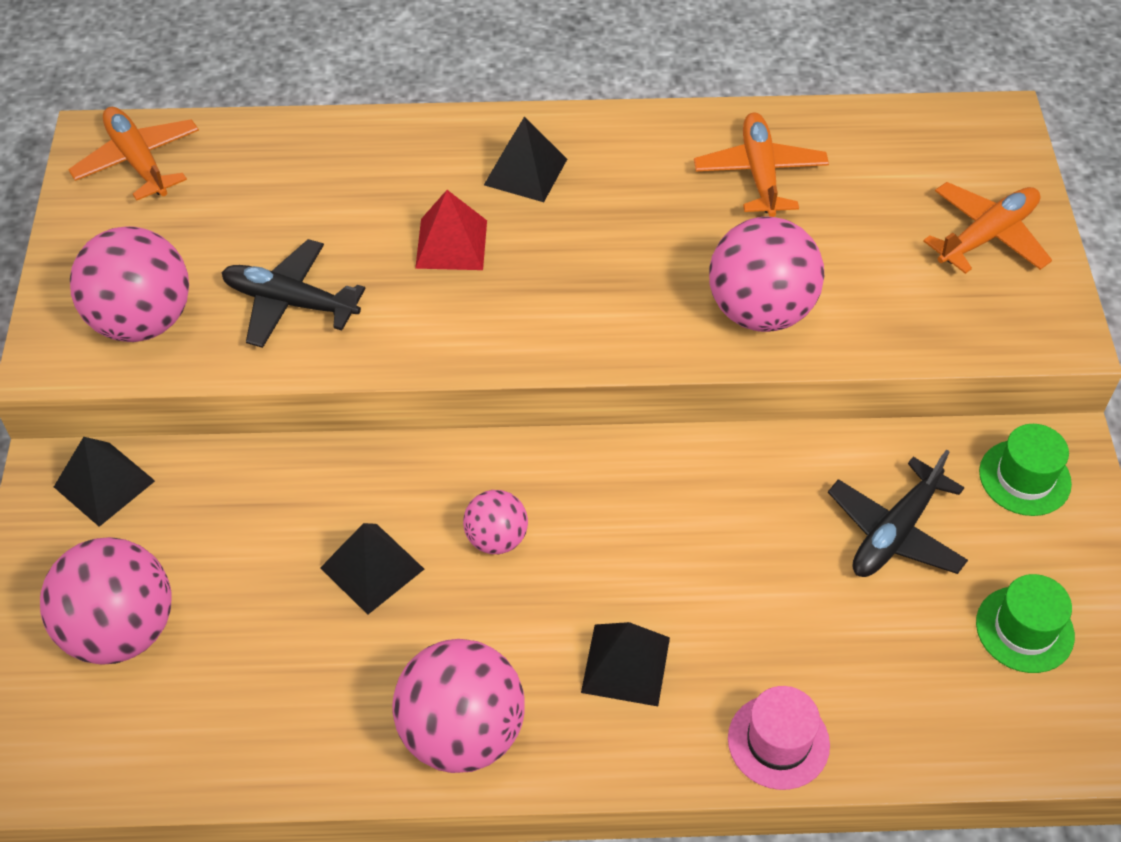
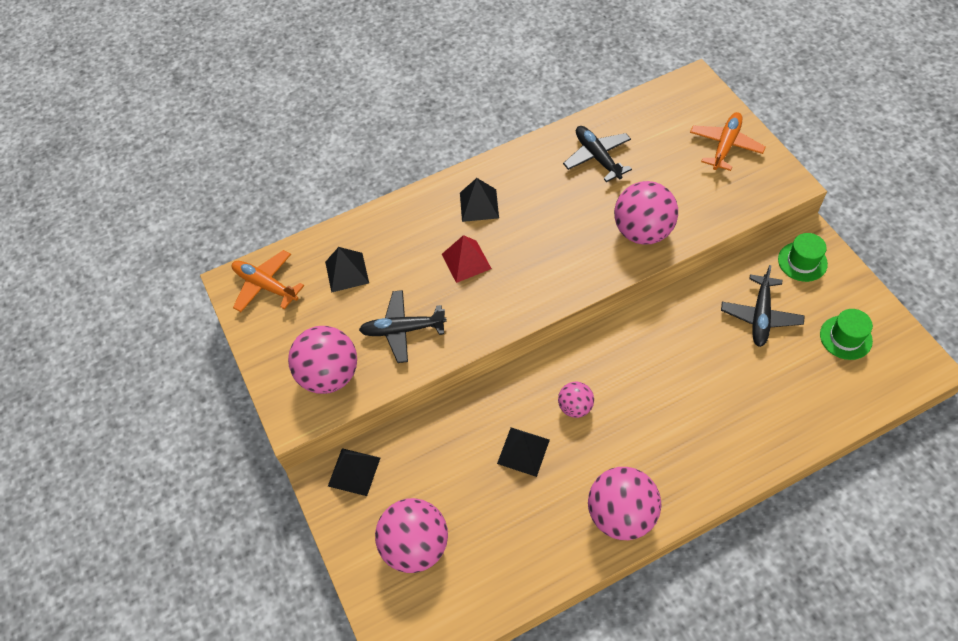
camera: 20 degrees left, 5 degrees up
black pyramid [581,622,670,706] -> black pyramid moved to [325,247,369,293]
orange plane [694,112,829,217] -> black plane [563,126,632,182]
pink hat [728,686,830,790] -> none

